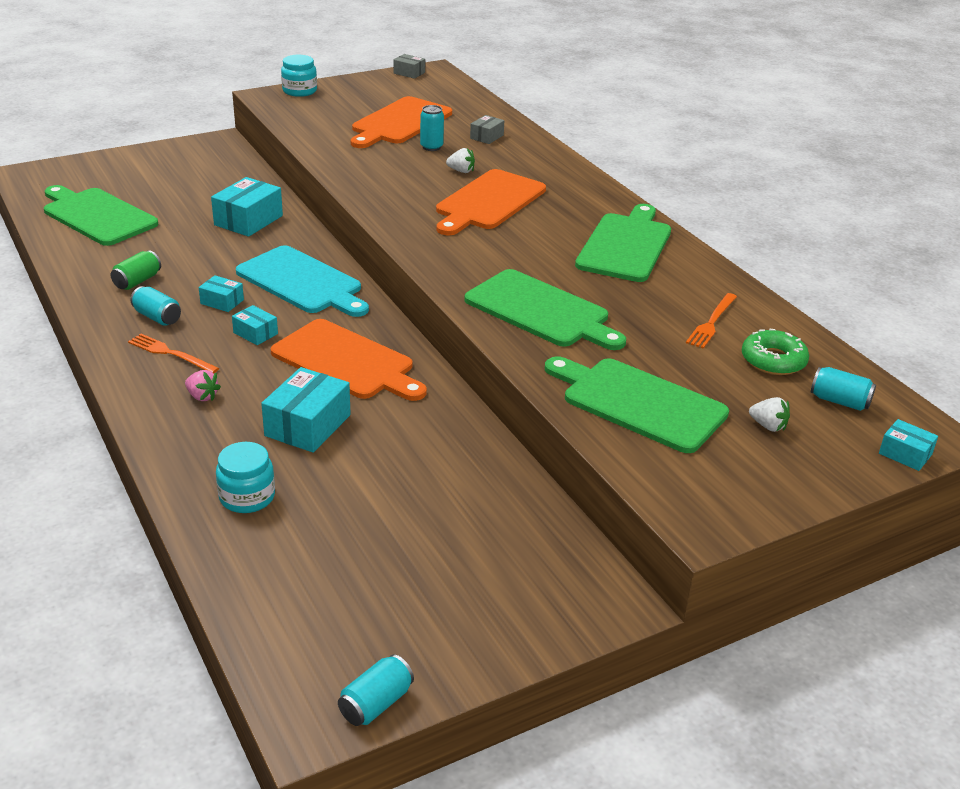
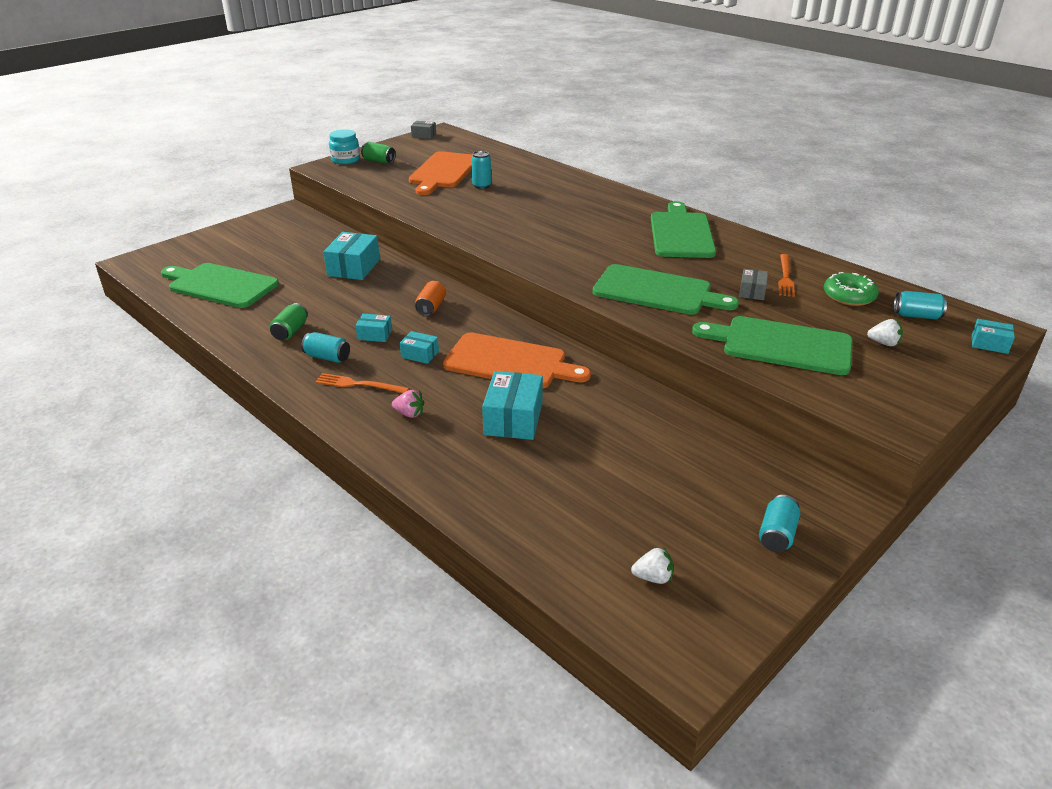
camera: 15 degrees left, 0 degrees up
turquoise jar [216,442,275,513] -> none
turquoise cutting board [236,245,369,317] -> orange can [415,281,446,316]
turquoise can [338,654,414,726] -> turquoise can moved to [759,495,800,552]
orange cutting board [436,169,546,235] -> none
white strawberry [446,148,475,173] -> white strawberry moved to [631,547,673,584]
grey box [470,115,504,144] -> grey box moved to [739,269,768,300]
none -> green can [361,142,396,164]

